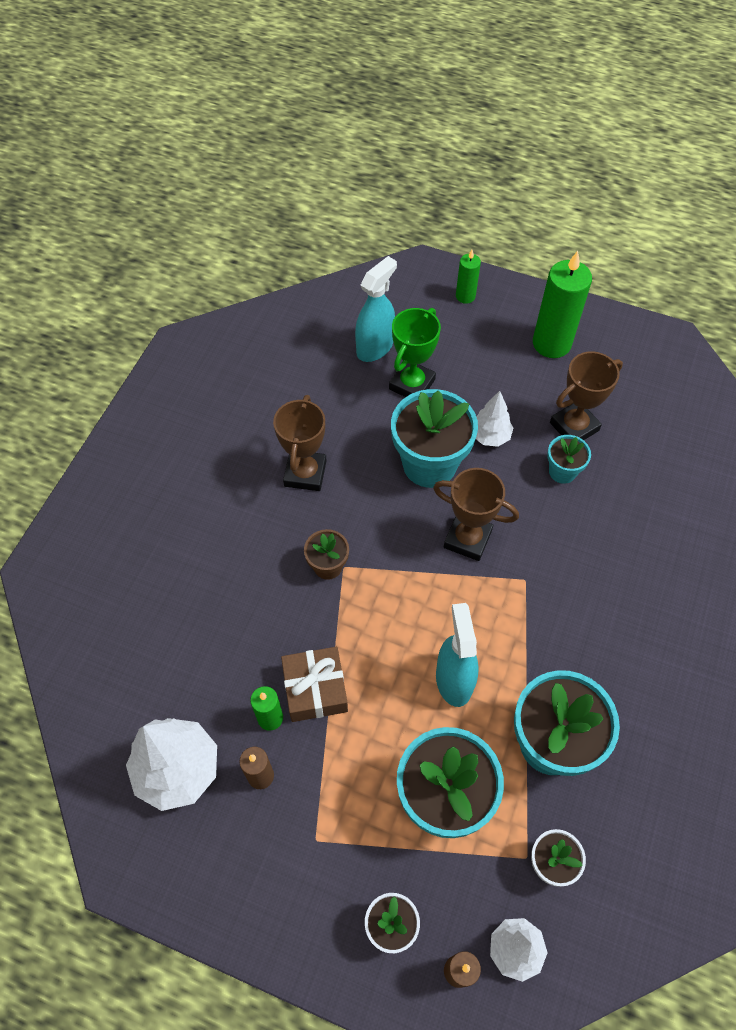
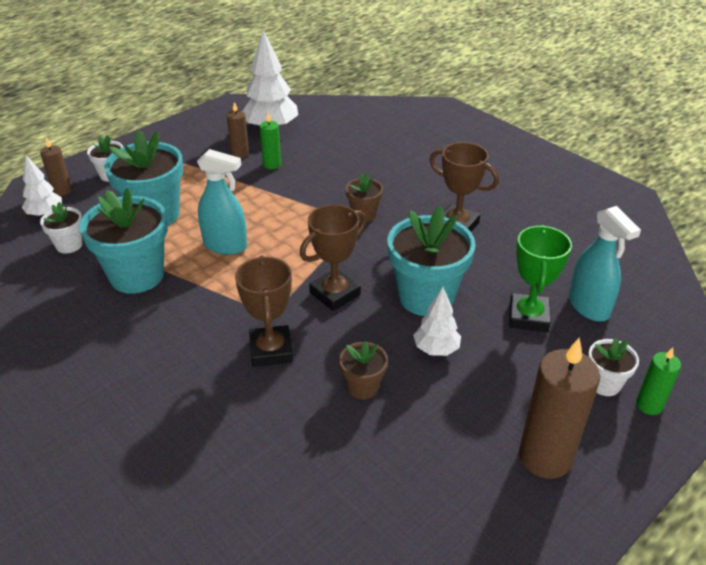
camera: 115 degrees right, 20 degrees down
brown gift [281,647,348,722] -> none
green trophy [389,308,441,397] -> green trophy turned 45 degrees clockwise [509,225,572,332]
green candle [533,251,592,358] -> brown candle [519,338,600,479]
turquoise flower pot [547,435,591,484] -> brown flower pot [339,341,388,399]
brown trophy [550,351,623,440] -> brown trophy moved to [235,255,293,367]
none -> white flower pot [588,338,639,396]

